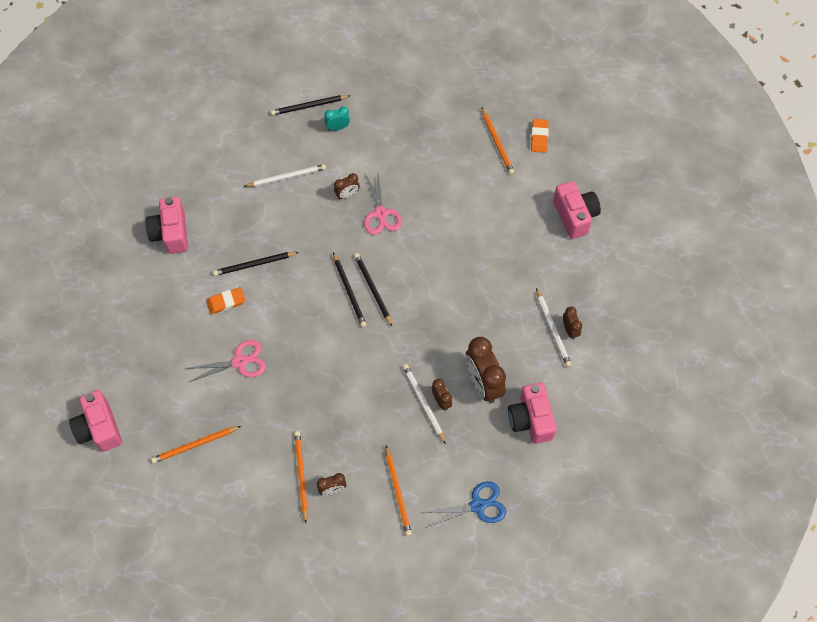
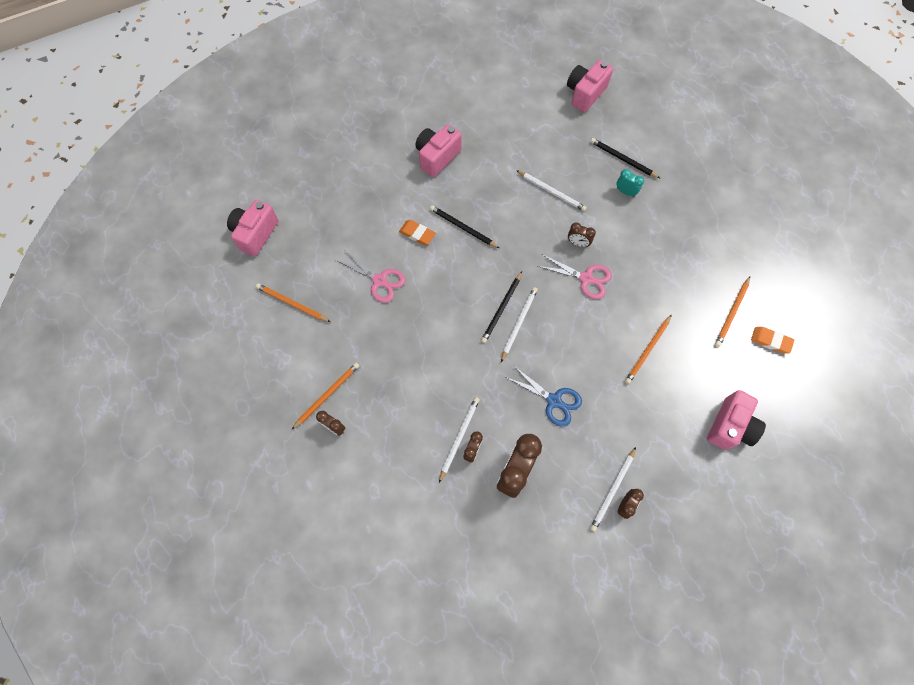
camera: 50 degrees right, 5 degrees up
black pencil [354,253,392,326] -> white pencil [501,287,538,362]
pink scissors [364,174,402,235] -> pink scissors turned 105 degrees counterclockwise [537,254,612,299]
orange pencil [386,445,412,536] -> orange pencil moved to [625,314,672,384]
blue scissors [421,481,506,528] -> blue scissors moved to [506,365,582,427]
pink camera [508,382,557,444] -> pink camera moved to [567,60,613,112]
orange eraser [531,119,549,153] -> orange eraser turned 60 degrees clockwise [751,327,794,353]

